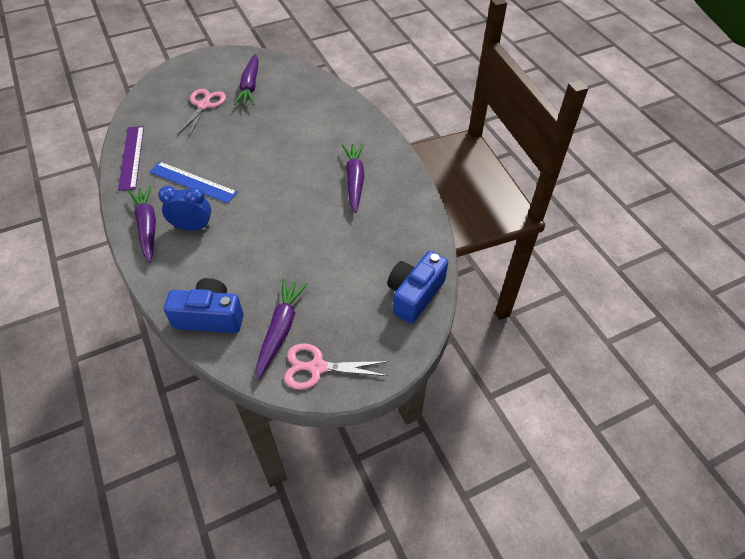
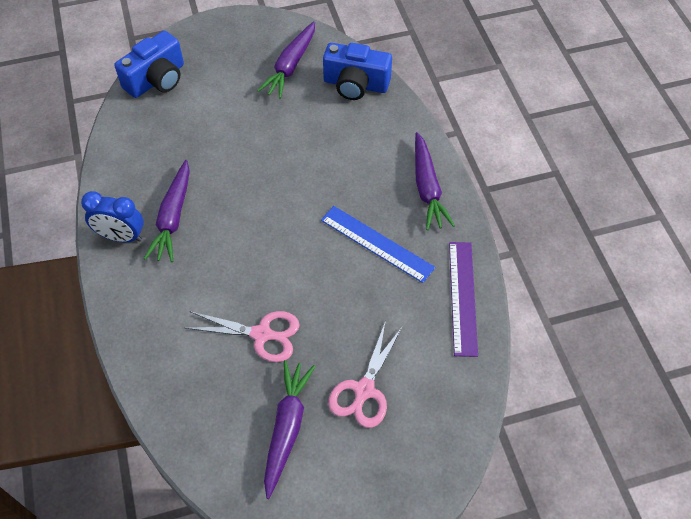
camera: 170 degrees left, 5 degrees up
blue clock [158,186,211,231] -> blue clock moved to [81,191,144,242]
pink scissors [284,344,388,390] -> pink scissors moved to [185,311,300,362]

